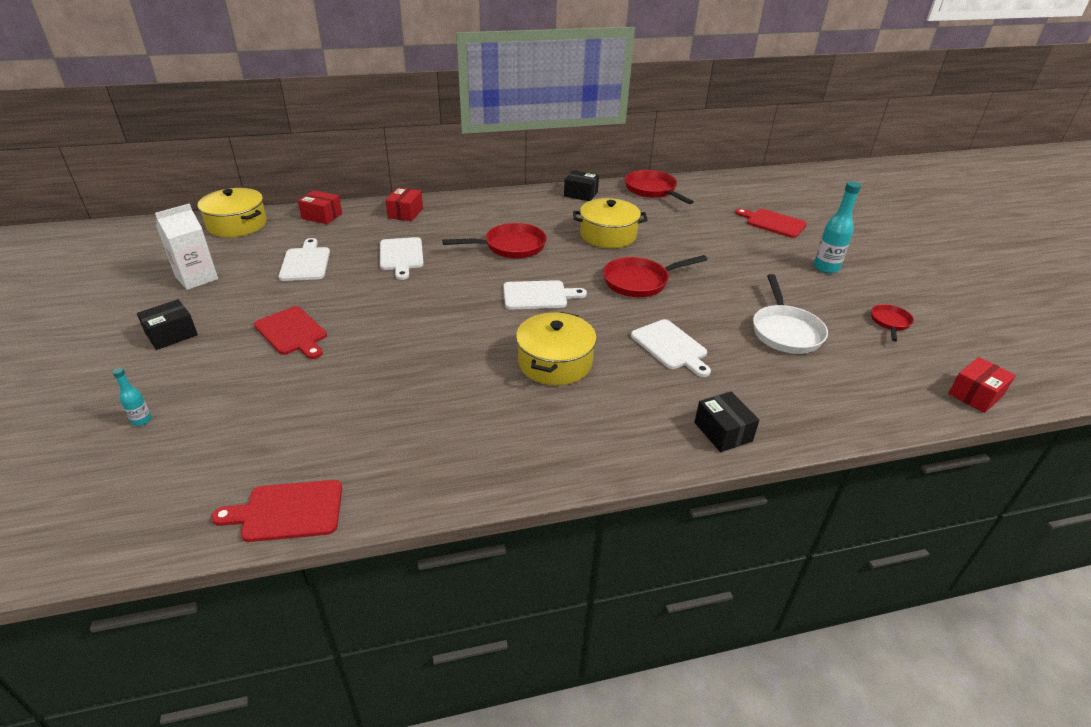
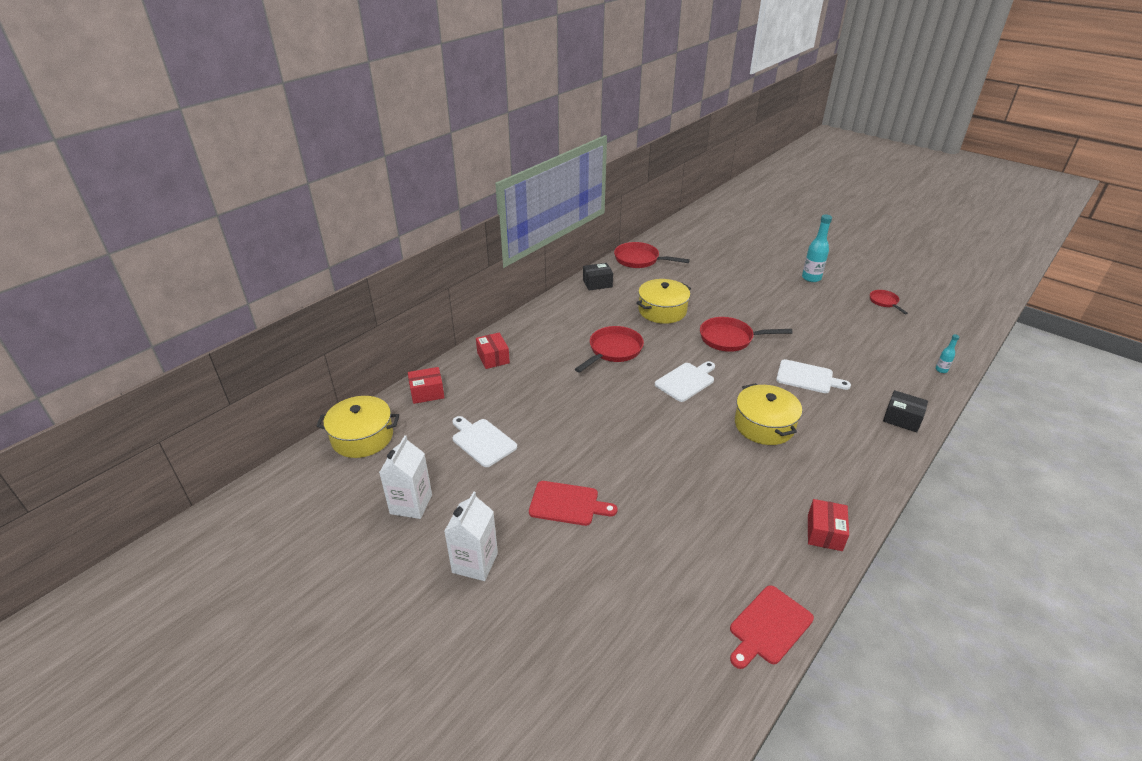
camera: 35 degrees left, 0 degrees up
turquoise bottle [112,368,152,426] -> turquoise bottle moved to [935,334,959,373]
black box [137,299,198,350] -> white carton [444,491,498,581]
white cutting board [380,237,424,280] -> none
red pan [603,255,708,297] -> red pan turned 60 degrees clockwise [700,317,793,352]
red cutting board [735,208,807,238] -> none
white pan [753,274,828,354] -> none
red box [948,357,1016,413] -> red box moved to [808,499,849,551]

